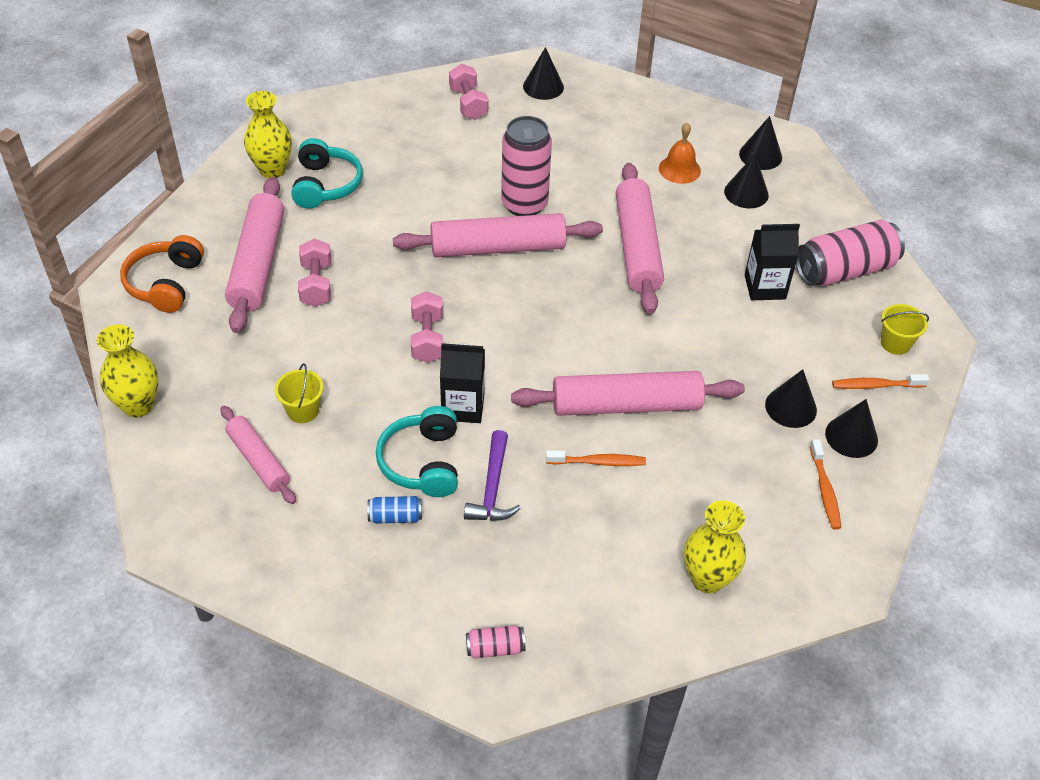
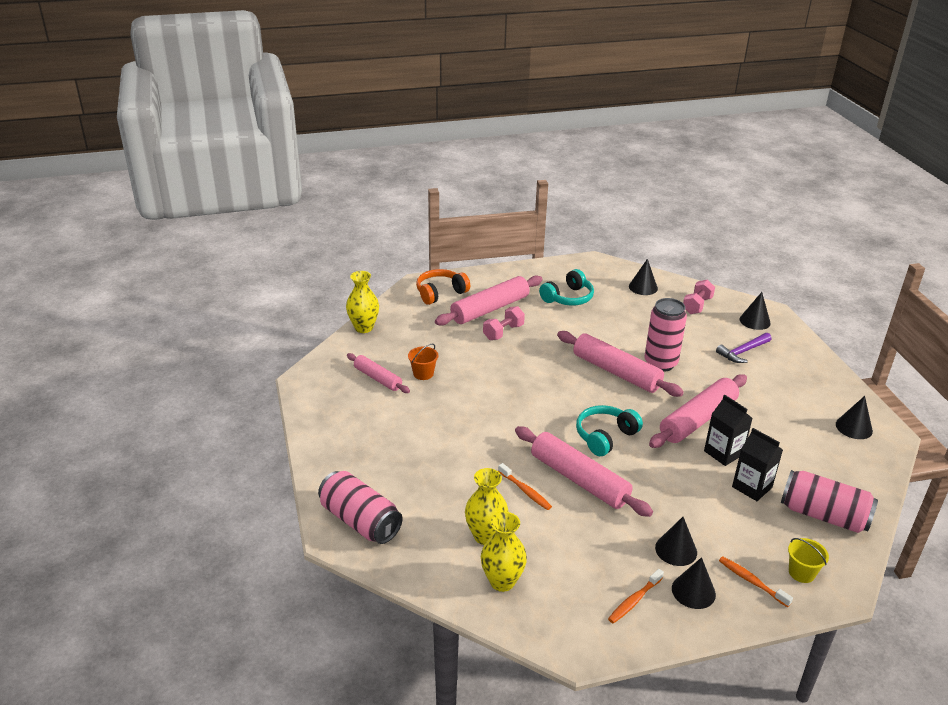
camera: 50 degrees right, 15 degrees down
pink rolling pin [221,406,296,504] -> pink rolling pin turned 60 degrees counterclockwise [347,353,410,393]
yellow vase [244,91,292,178] -> yellow vase moved to [465,468,509,545]
yellow bucket [275,363,324,423] -> orange bucket [408,344,438,380]
blue can [367,496,422,524] -> none
turquoise headphones [376,406,458,497] -> turquoise headphones moved to [576,405,643,456]
pink dumbbell [411,291,443,363] -> none
black carton [440,343,485,423] -> black carton moved to [704,395,753,466]
purple hammer [464,430,521,521] -> purple hammer moved to [716,333,771,363]
pink can [466,625,526,658] -> pink can [318,471,403,544], size x2.22
orange bell [659,122,701,184] -> none
black cone [724,154,769,209] -> black cone moved to [629,259,658,295]

